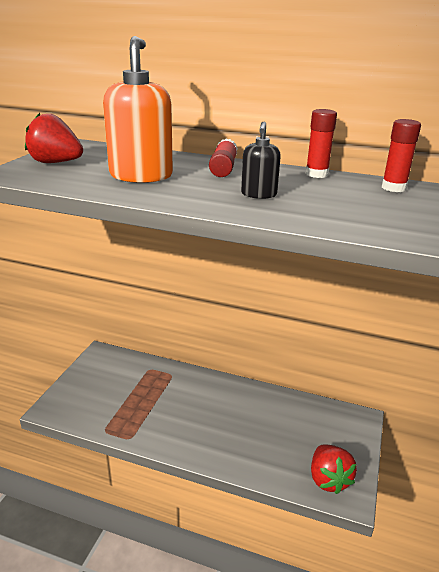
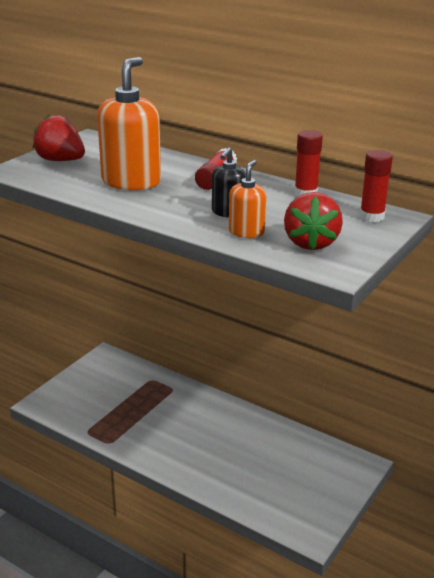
camera: 15 degrees right, 0 degrees up
red strawberry [311,444,357,494] -> red strawberry moved to [284,192,343,250]
none -> orange soap dispenser [229,160,266,238]

